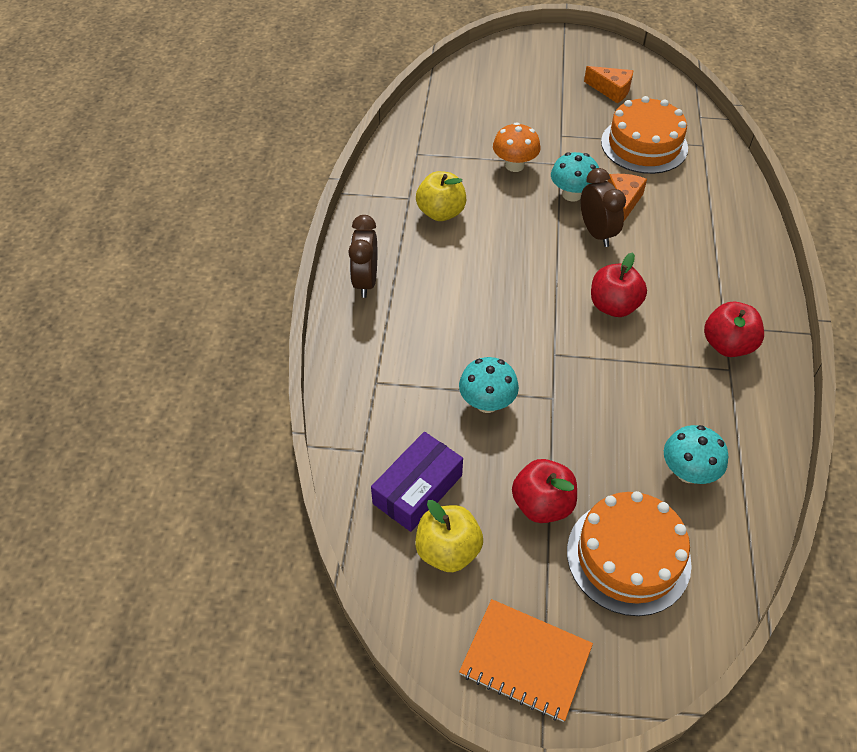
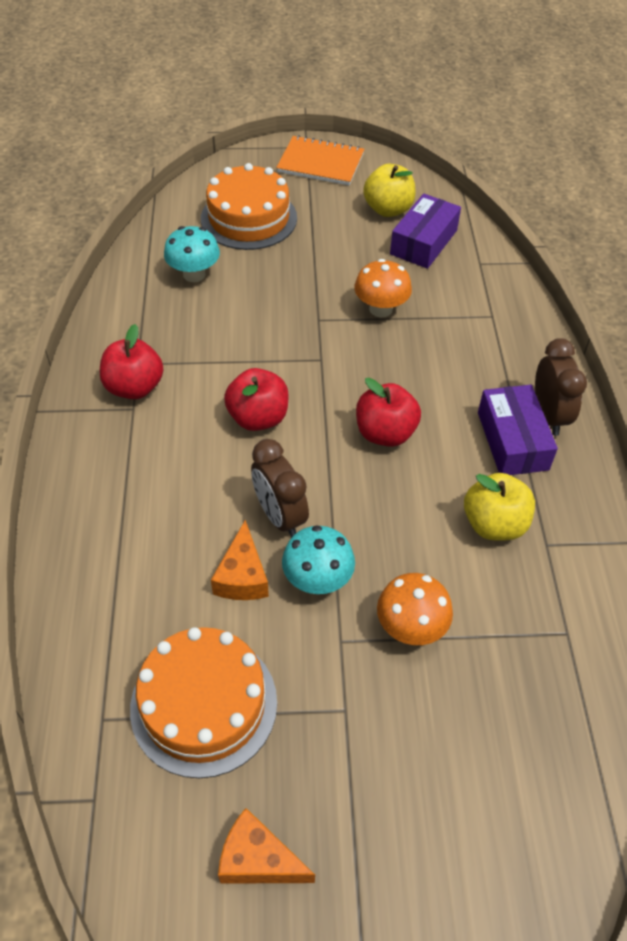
camera: 170 degrees right, 0 degrees up
turquoise mushroom [459,357,519,413] -> orange mushroom [354,259,412,317]
red apple [512,459,577,523] -> red apple moved to [356,378,421,447]
none -> purple box [478,385,558,475]

